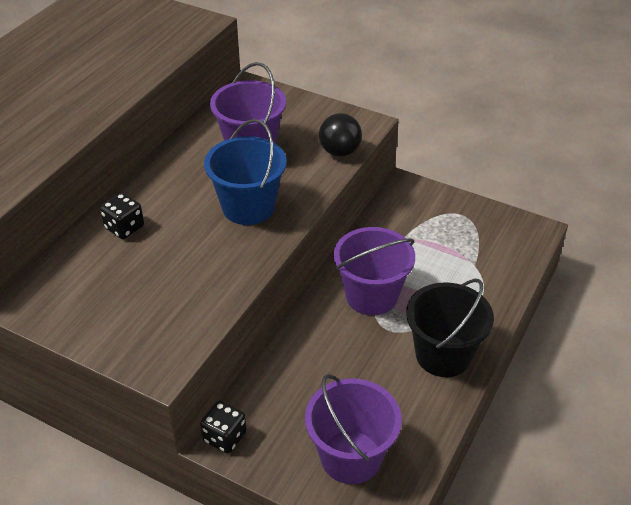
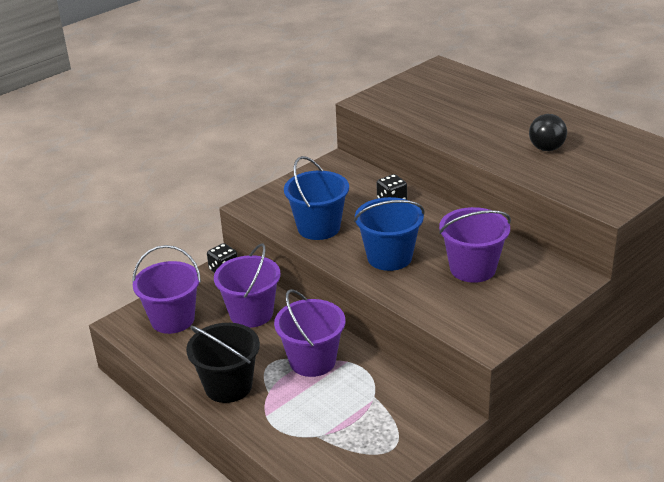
camera: 110 degrees right, 10 degrees down
black ball [319,113,362,157] -> black ball moved to [529,114,567,151]
none -> purple bucket [214,243,281,328]
none -> blue bucket [284,156,349,240]

